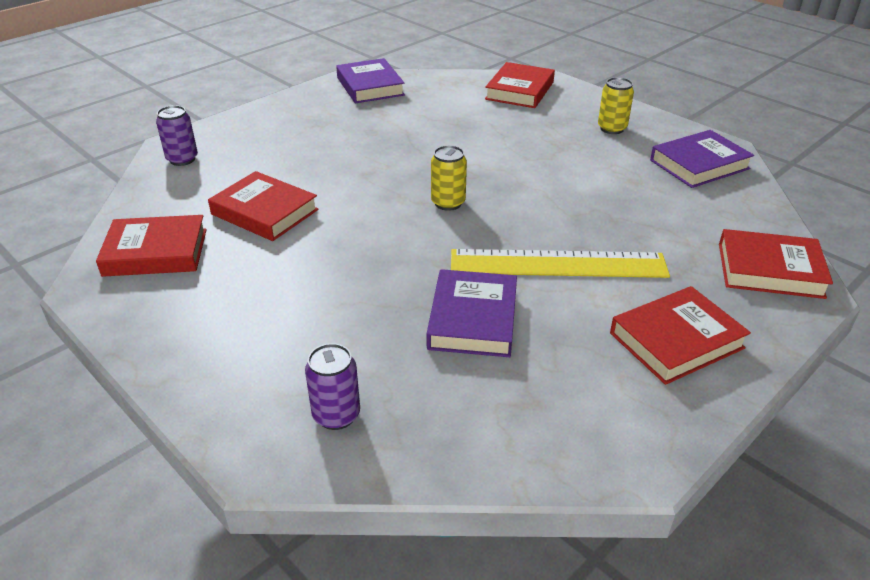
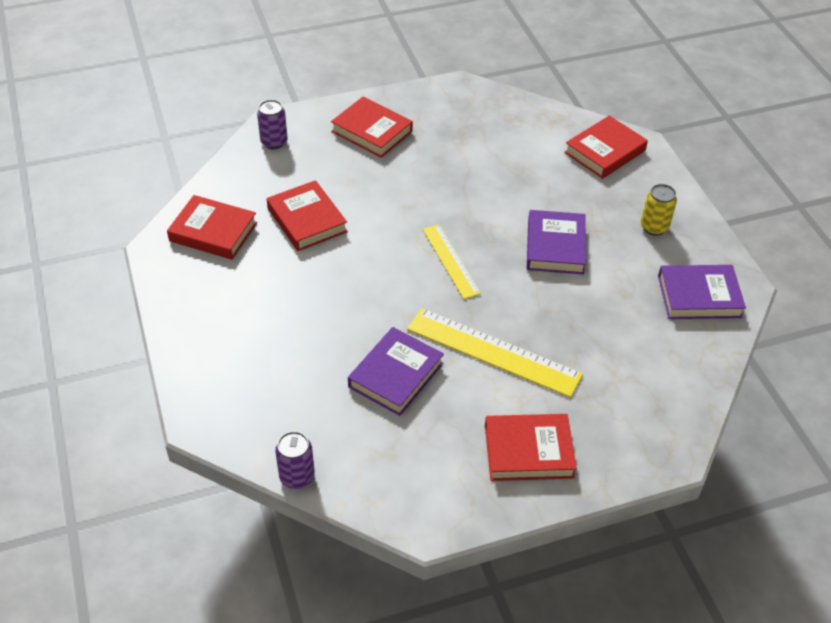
camera: 25 degrees right, 10 degrees up
purple can [305,343,360,430] -> purple can moved to [275,431,315,489]
purple book [336,58,405,103] -> purple book moved to [527,210,586,274]
yellow can [431,145,467,211] -> yellow ruler [423,225,481,299]
red book [719,229,833,299] -> red book moved to [331,97,413,158]

